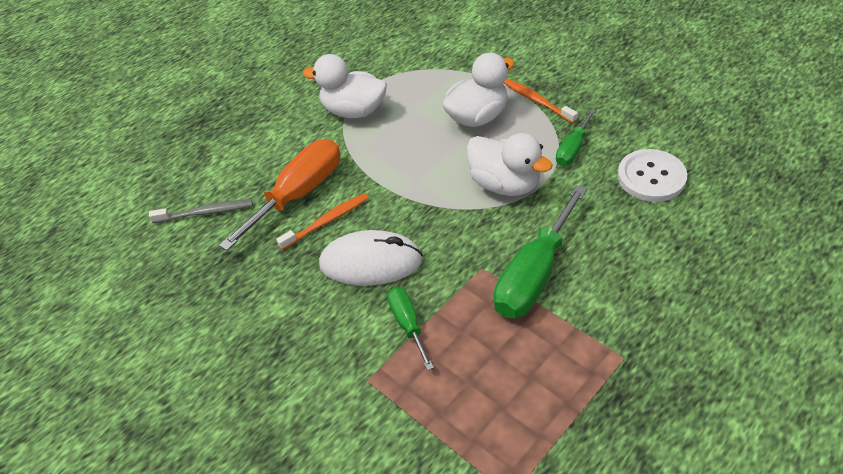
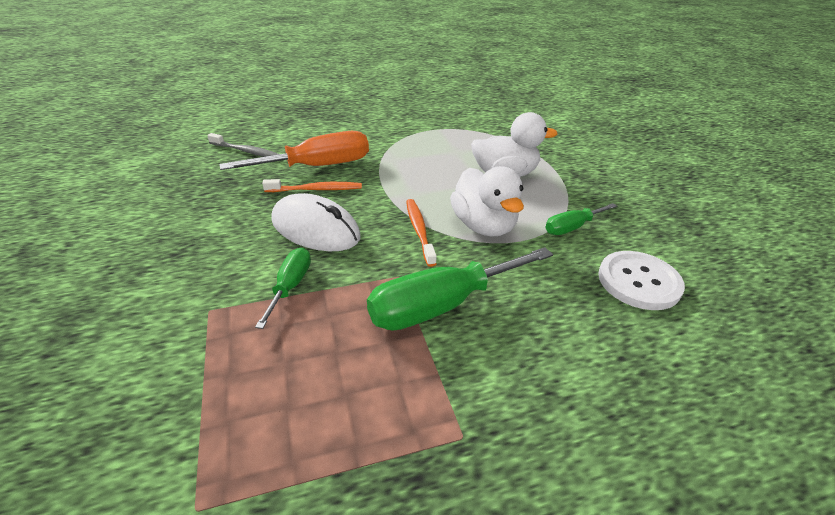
camera: 25 degrees right, 10 degrees down
white duck [303,54,387,118] -> none
orange toothbrush [503,79,578,123] -> orange toothbrush moved to [406,199,437,267]

